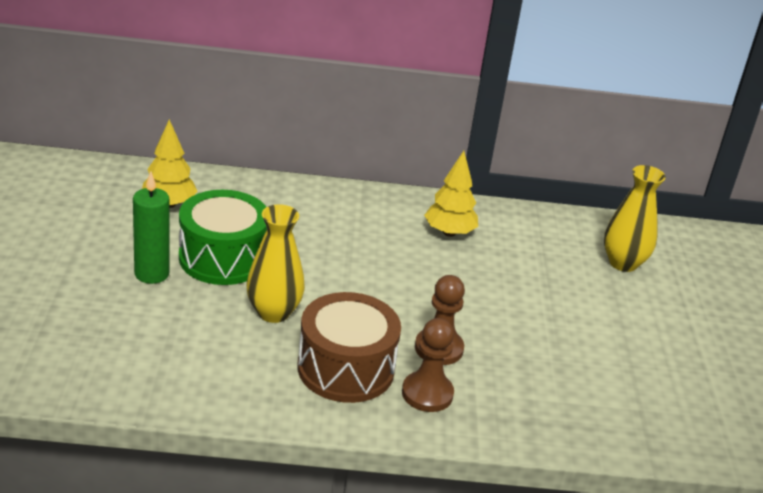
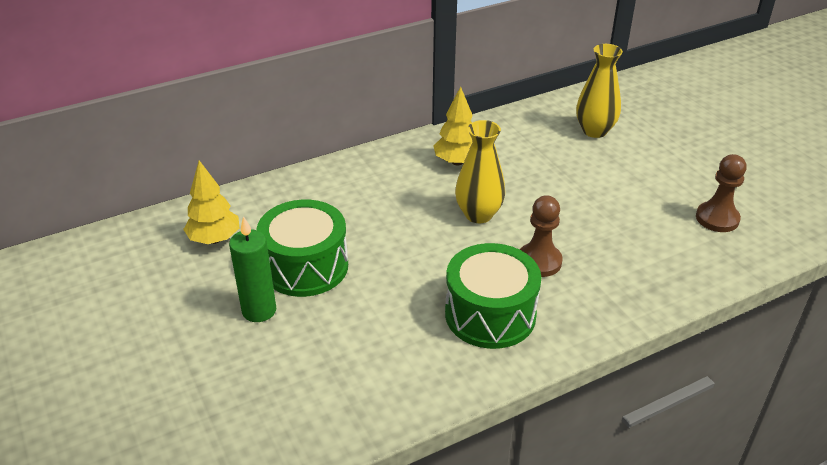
camera: 25 degrees left, 5 degrees up
yellow vase [247,204,305,323] -> yellow vase moved to [455,120,505,223]
brown drum [297,292,401,403] -> green drum [445,243,541,349]
brown pawn [402,318,454,412] -> brown pawn moved to [696,154,747,232]

